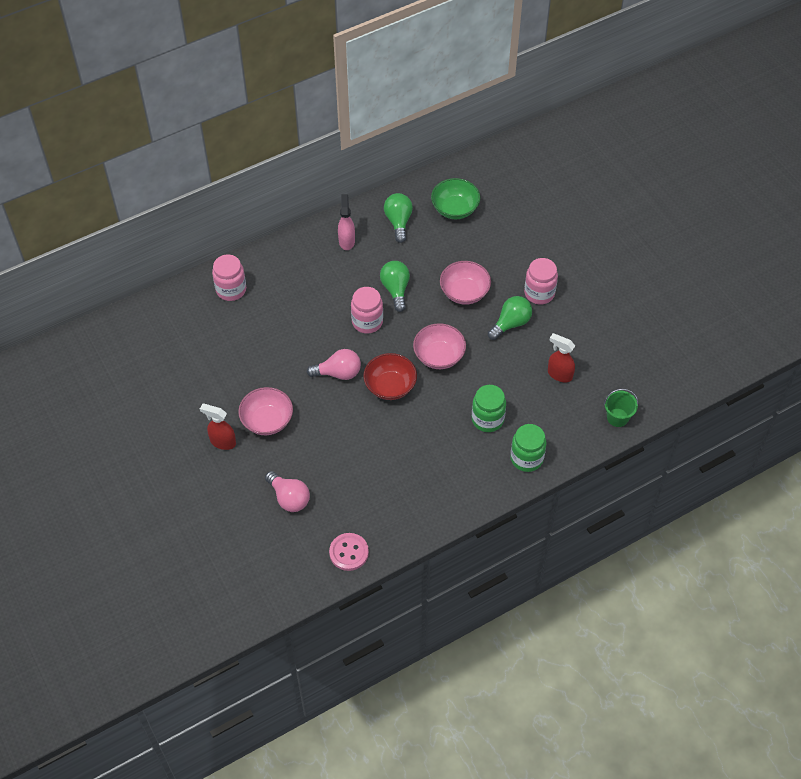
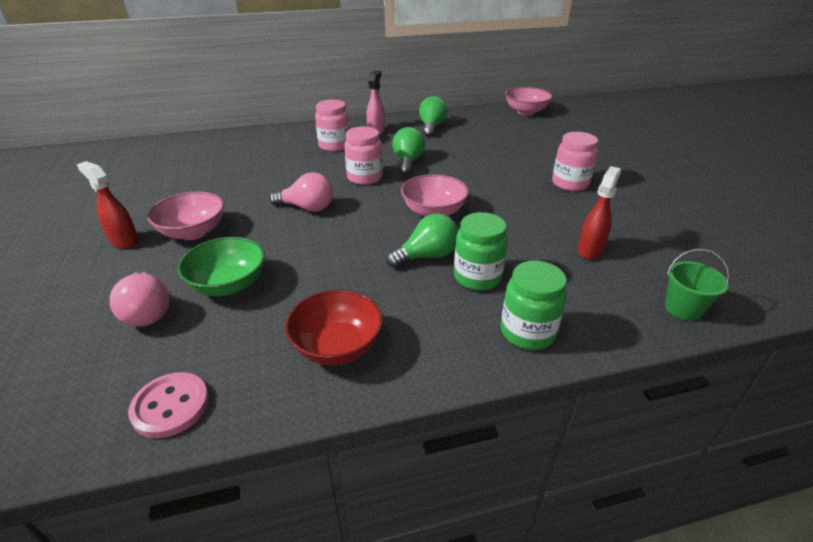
camera: 15 degrees right, 20 degrees down
pink jar [212,254,246,301] -> pink jar moved to [315,100,350,152]
red bowl [363,353,417,400] -> red bowl moved to [285,290,383,365]
green bowl [431,178,480,219] -> green bowl moved to [177,237,265,296]
pink bowl [440,261,491,305] -> pink bowl moved to [505,87,552,115]
green light bulb [488,296,532,340] -> green light bulb moved to [386,213,459,268]
red spray bottle [548,333,575,382] -> red spray bottle turned 75 degrees clockwise [578,166,621,260]

